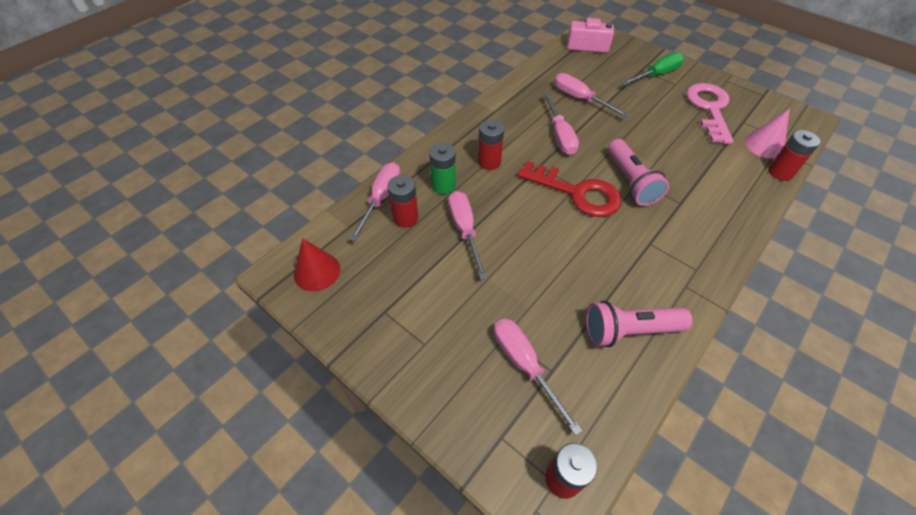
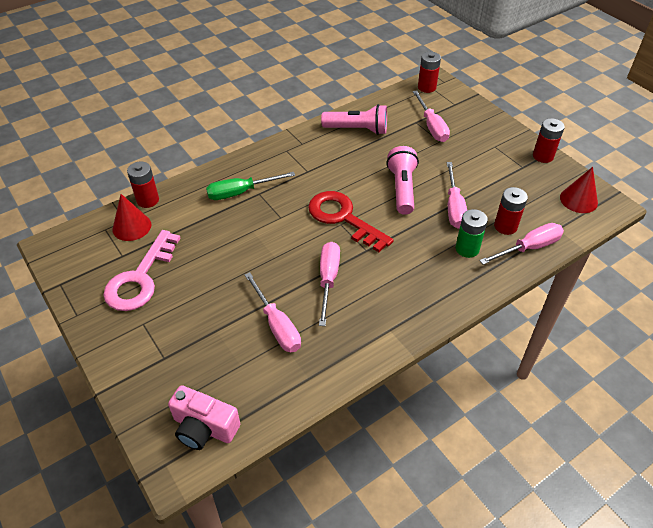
camera: 165 degrees left, 5 degrees down
pink screwdriver [349,162,401,241] -> pink screwdriver turned 150 degrees counterclockwise [479,223,564,265]
red battery [478,120,504,170] -> red battery moved to [533,118,565,163]
pink flashlight [608,139,669,206] -> pink flashlight moved to [386,146,419,215]
green screwdriver [621,52,684,86] -> green screwdriver moved to [206,172,295,200]
pink cone [745,109,790,159] -> red cone [112,194,151,241]

